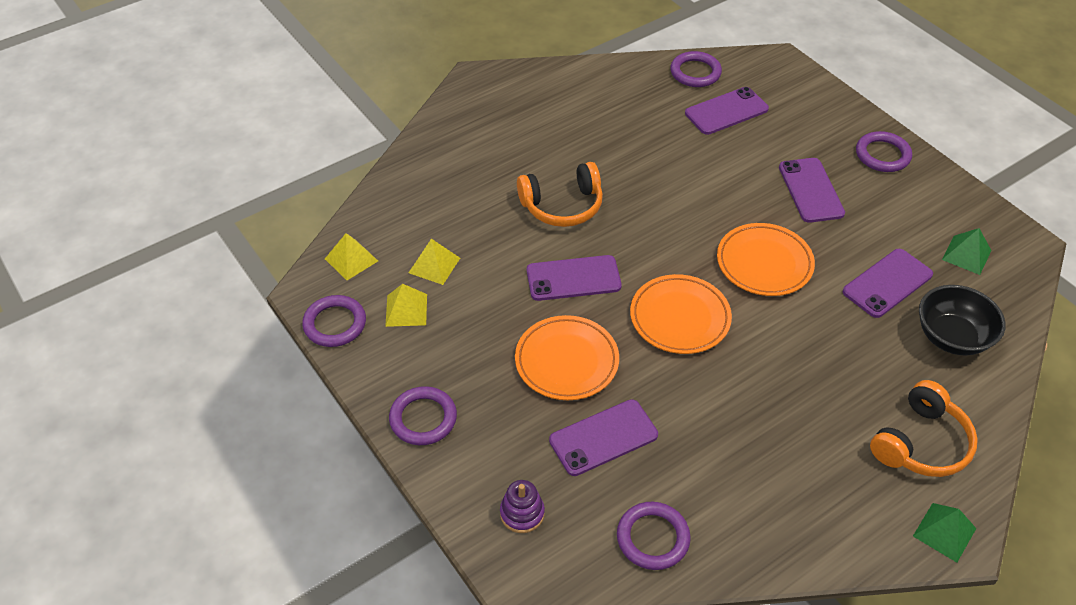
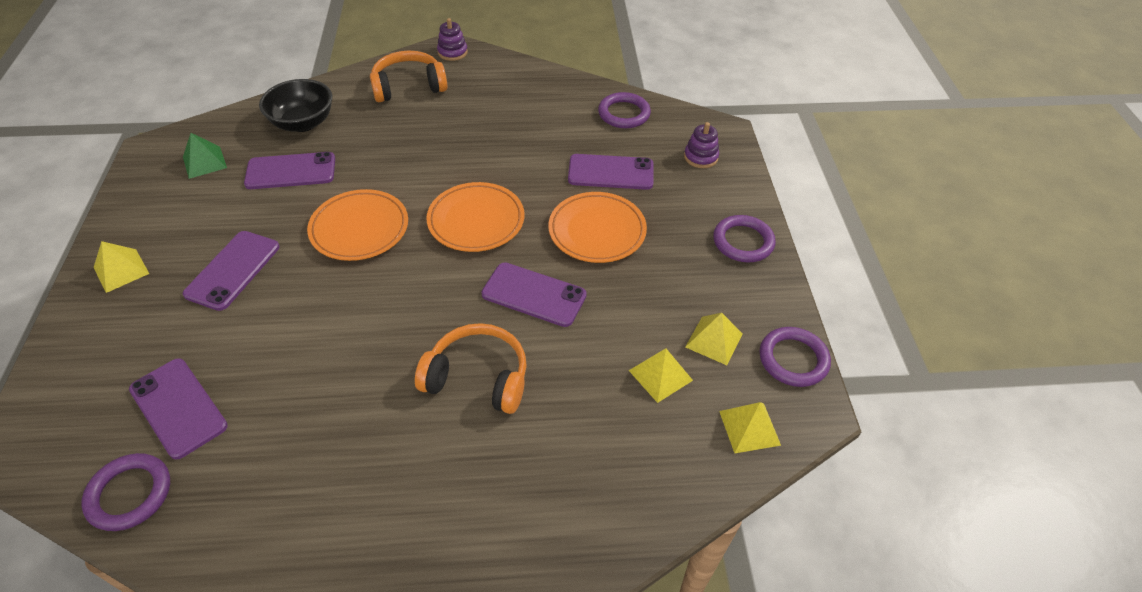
camera: 150 degrees left, 0 degrees up
purple phone [685,87,769,135] -> purple phone turned 45 degrees clockwise [129,358,228,459]
purple ring [856,131,912,172] -> yellow pyramid [94,241,149,293]
green pyramid [913,503,977,563] -> purple stacking toy [437,18,468,61]

